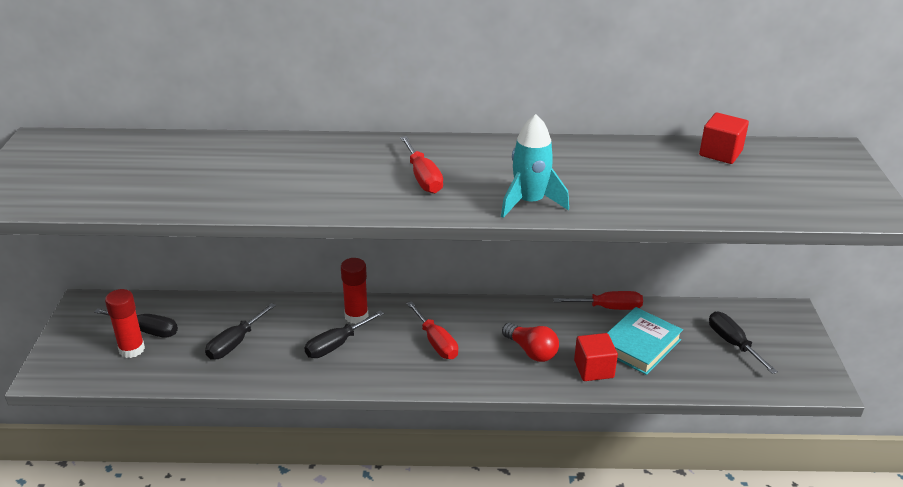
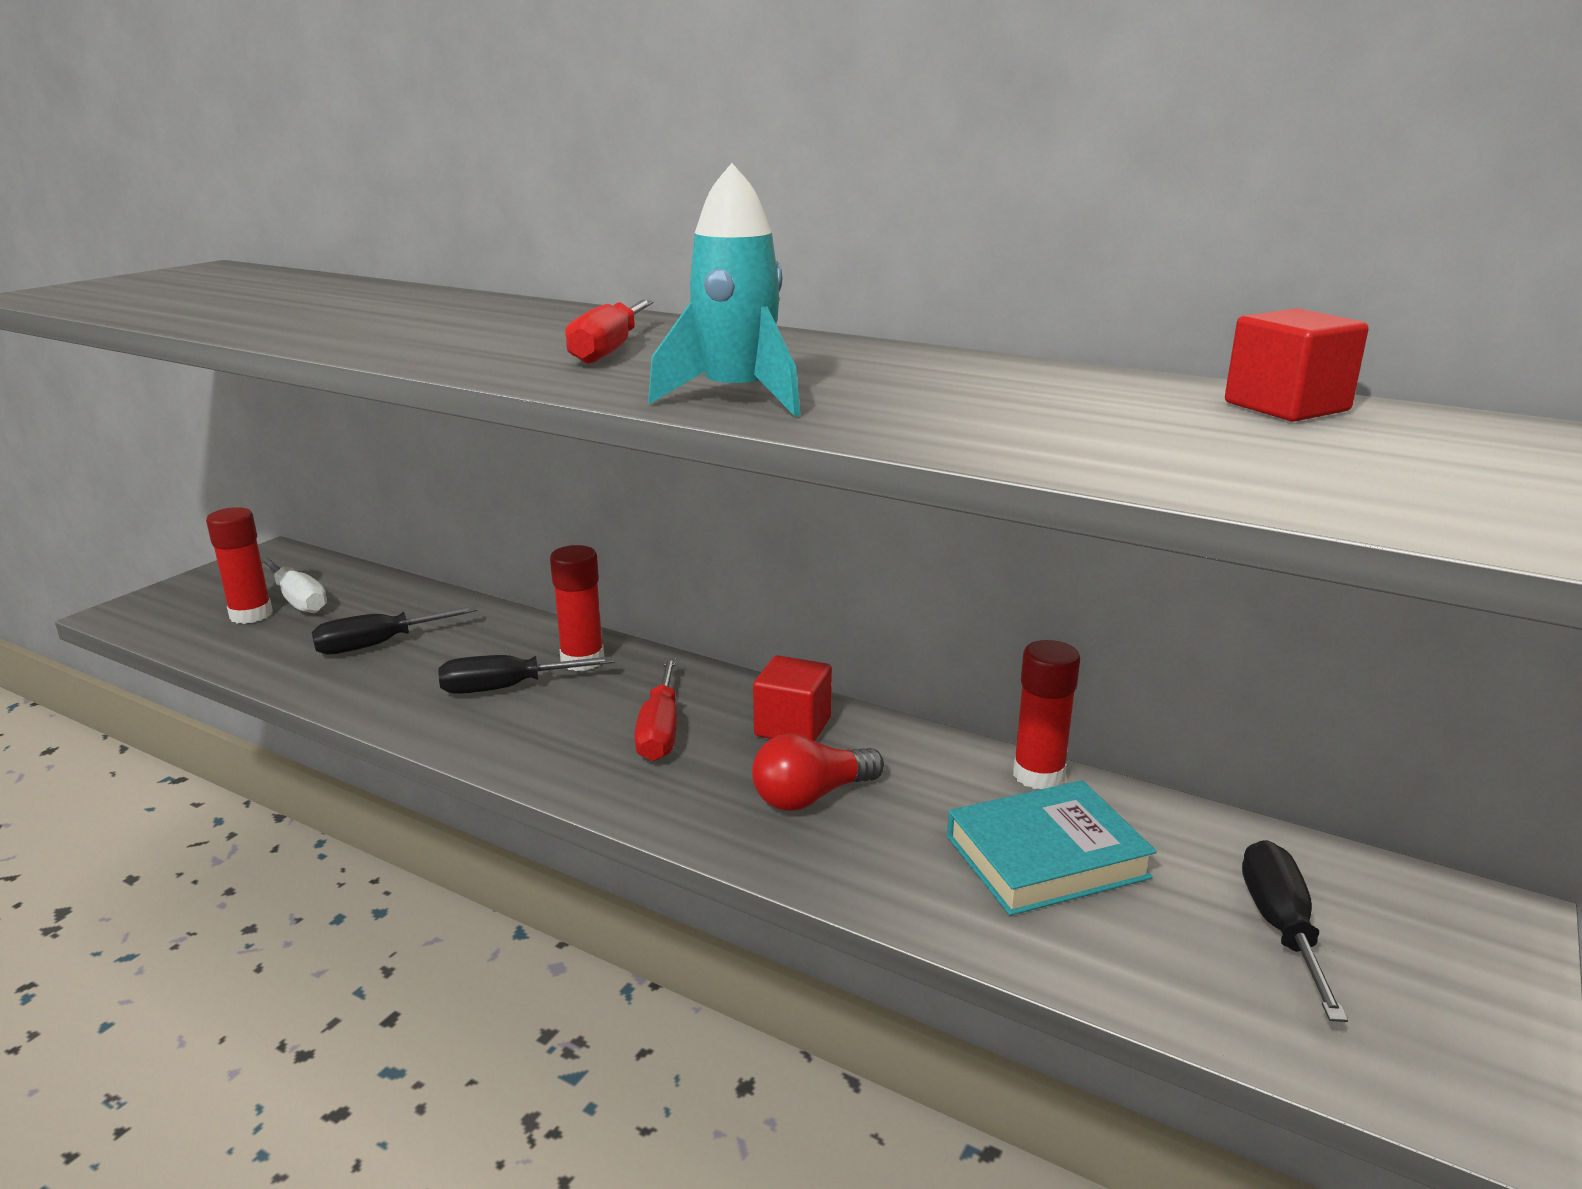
camera: 30 degrees right, 10 degrees down
black screwdriver [94,308,178,337] -> white screwdriver [261,556,327,613]
red light bulb [502,323,559,362] -> red light bulb turned 75 degrees clockwise [752,733,884,811]
red screwdriver [553,291,643,310] -> red glue stick [1013,640,1080,789]
red cube [574,333,618,381] -> red cube moved to [753,655,832,741]

